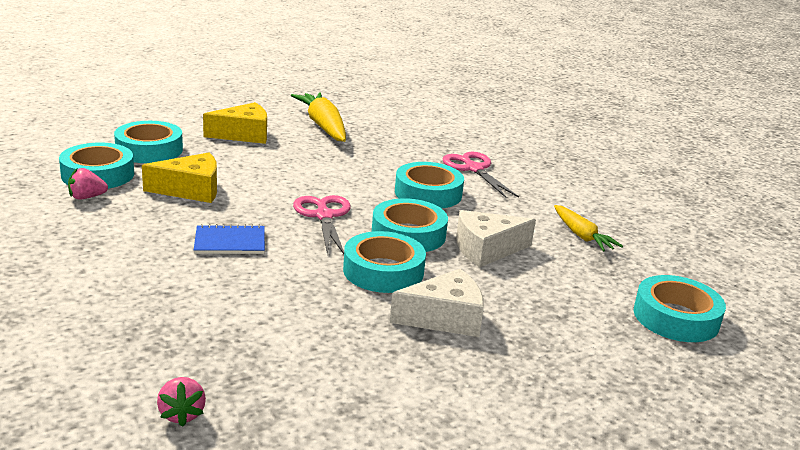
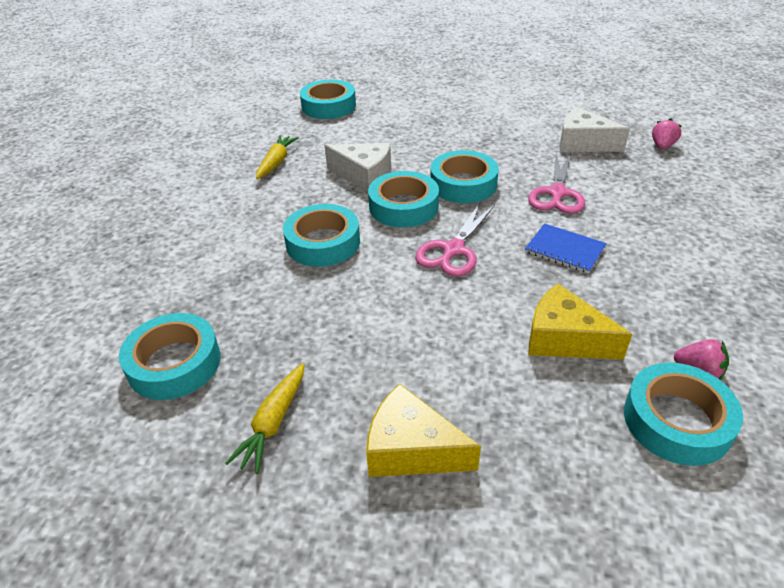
camera: 135 degrees left, 15 degrees up
turquoise tape [114,121,183,163] -> turquoise tape moved to [119,313,221,400]
yellow carrot [291,92,346,142] -> yellow carrot [225,363,305,474], size x0.61
white cheese [390,269,484,337] -> white cheese moved to [559,107,630,152]
pink scissors [442,152,519,198] -> pink scissors moved to [528,153,585,214]

